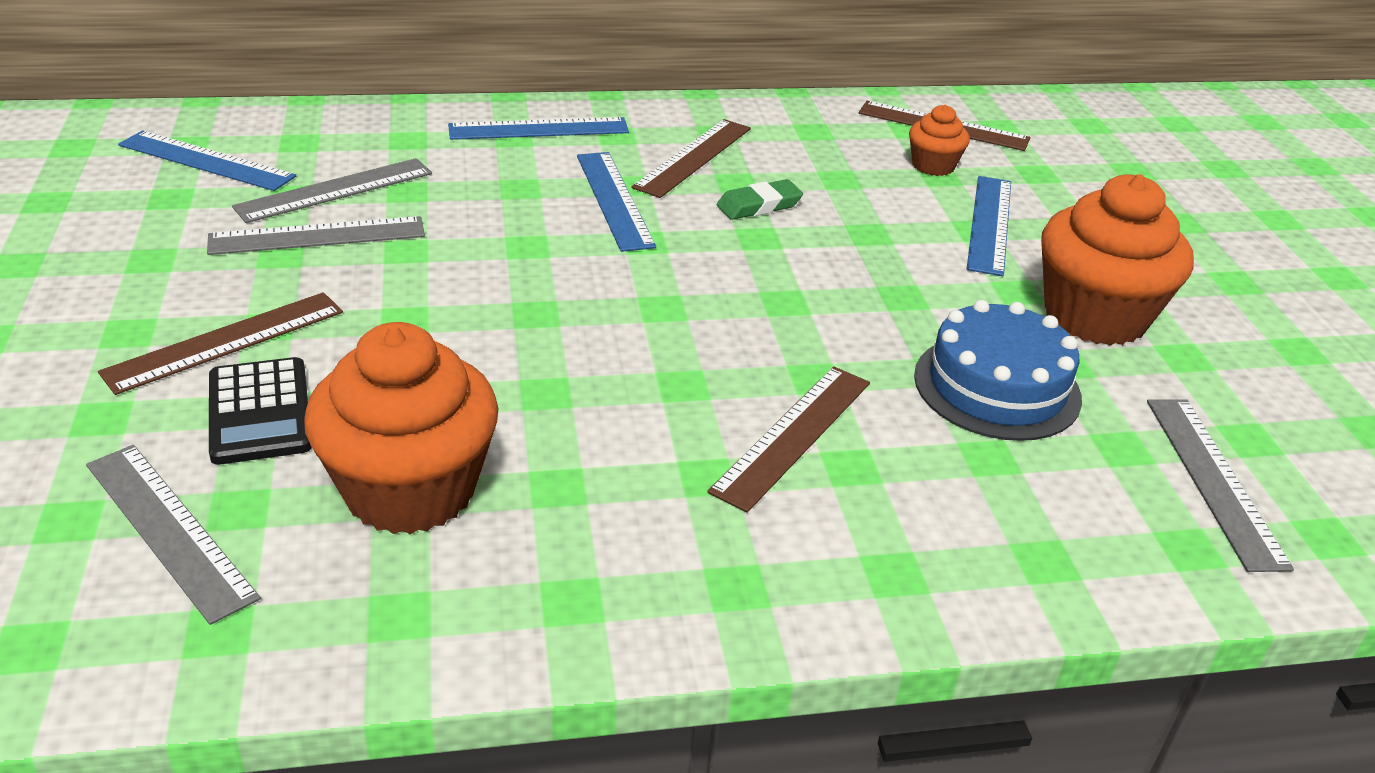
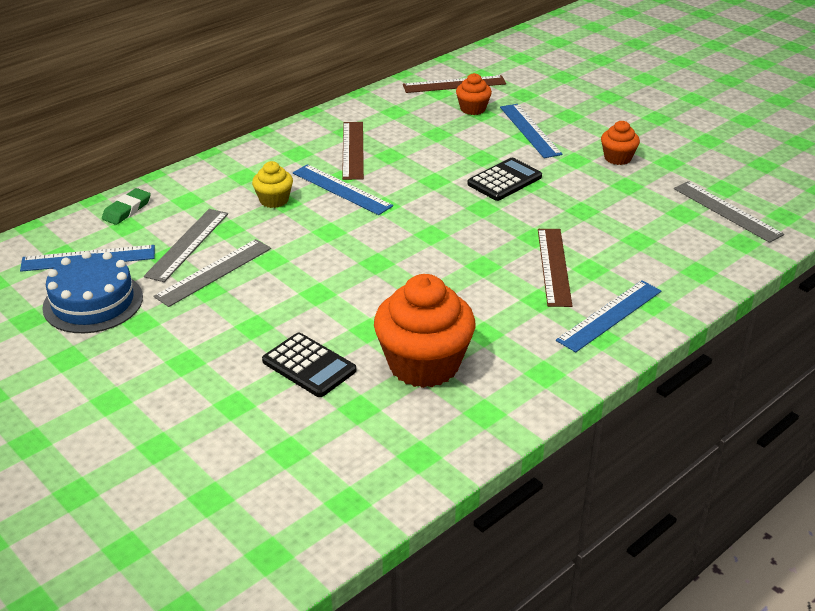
camera: 30 degrees left, 0 degrees up
grey ruler [86,445,261,625] -> none
brown ruler [98,292,343,395] -> none
blue ruler [448,117,629,140] -> blue ruler moved to [556,280,661,352]
green eraser [717,179,803,220] -> green eraser moved to [102,188,151,225]
blue cake [914,300,1082,441] -> blue cake moved to [42,251,143,333]
orange cupcake [1041,174,1194,346] -> orange cupcake [601,121,640,165], size x0.50
none -> yellow cupcake [252,161,293,208]
none -> black calculator [467,158,542,201]

